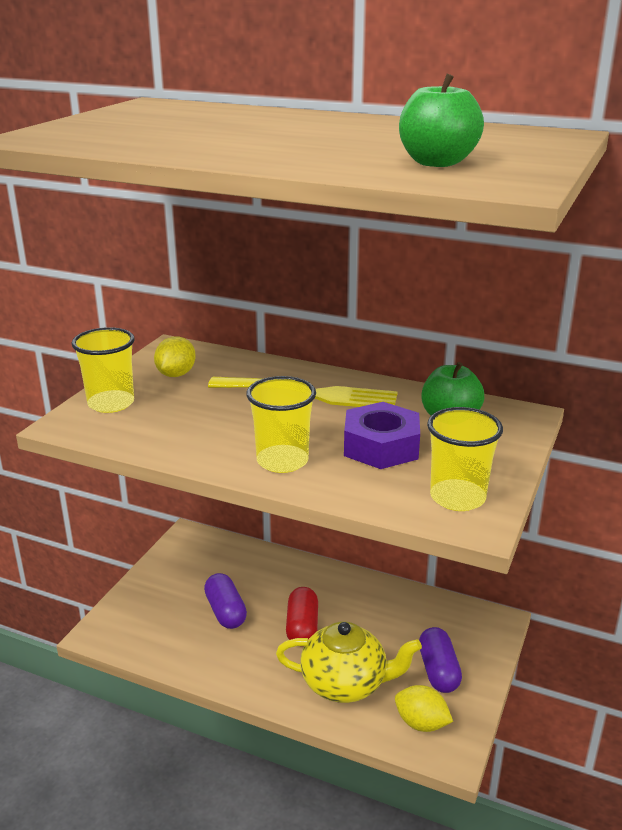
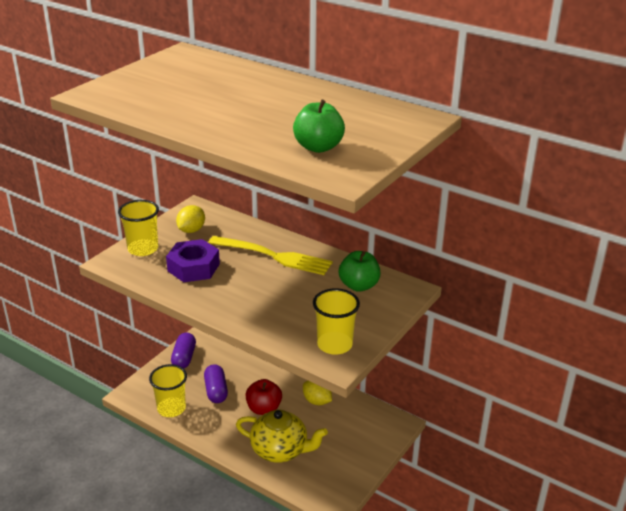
camera: 10 degrees right, 5 degrees up
yellow cup [246,376,316,473] -> yellow cup moved to [149,364,187,417]
red capsule [286,587,318,640] -> red apple [245,379,282,415]
purple nut [344,402,420,469] -> purple nut moved to [166,239,220,282]
yellow lemon [395,685,453,732] -> yellow lemon moved to [303,381,332,405]
purple capsule [419,627,462,693] -> purple capsule moved to [171,333,196,368]

